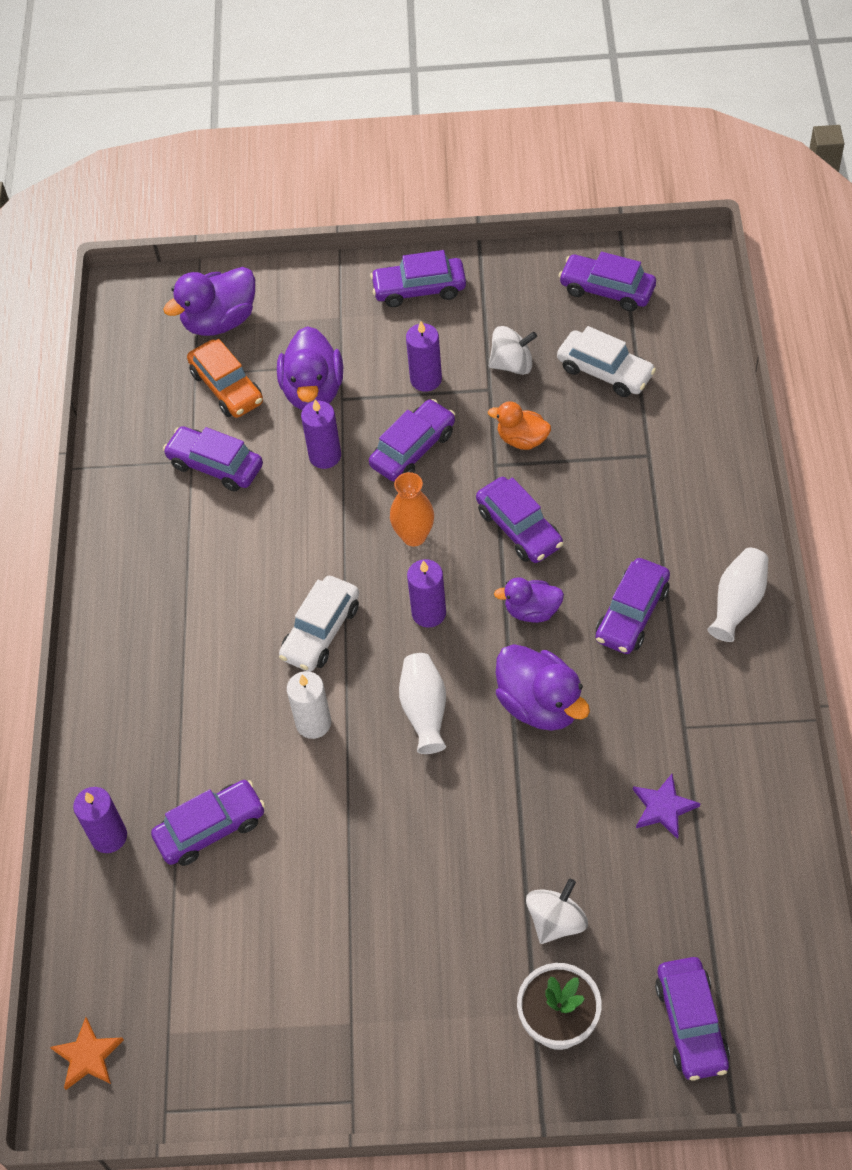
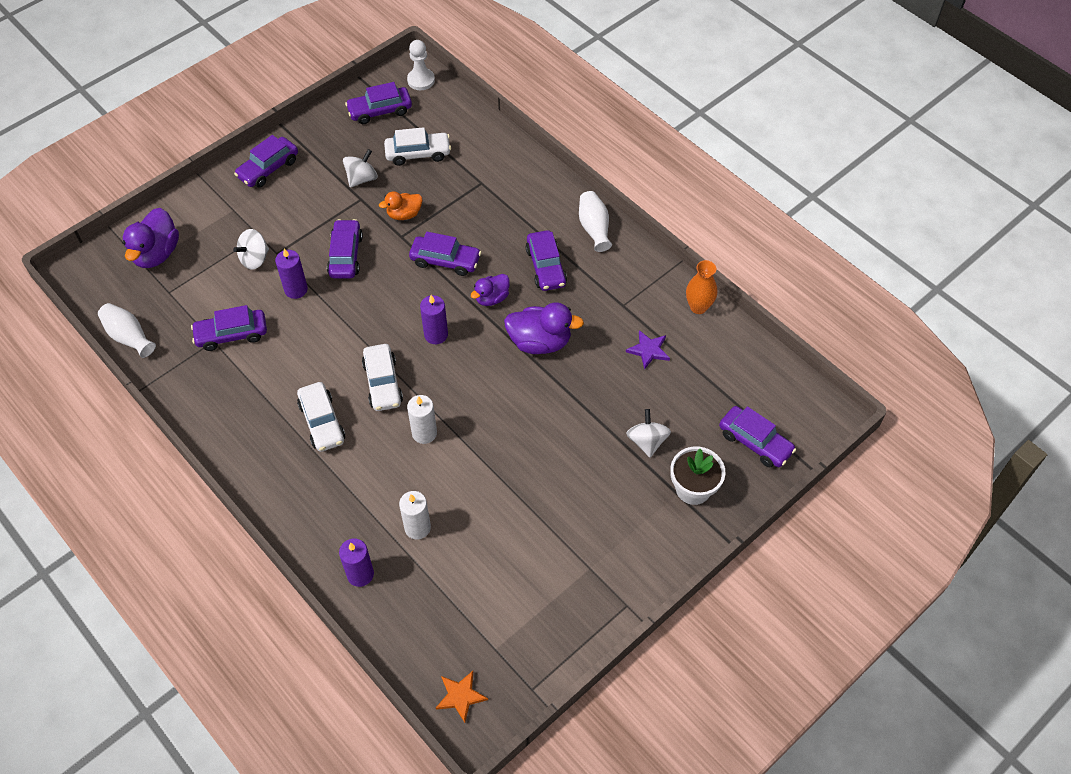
camera: 45 degrees left, 0 degrees up
purple car [151,780,265,866] -> white candle [399,491,431,539]
orange car [187,339,263,418] -> none
purple duck [277,326,343,410] -> white spinning top [233,229,269,270]
orange vase [390,472,434,546] -> orange vase moved to [686,260,717,314]
white vase [399,653,446,754] -> white vase moved to [98,303,156,358]
purple candle [406,321,442,392] -> none
none -> white car [297,382,345,452]
none -> white pawn [407,40,435,90]

